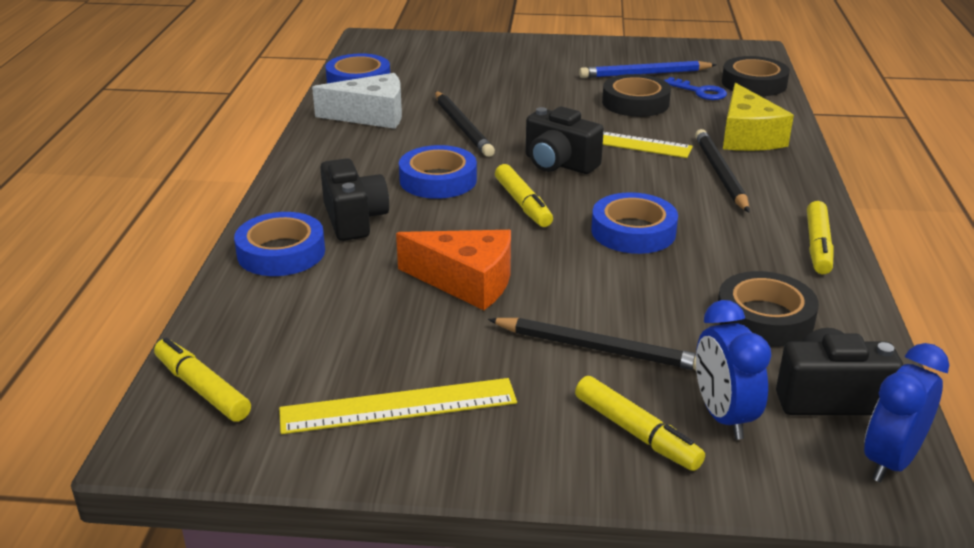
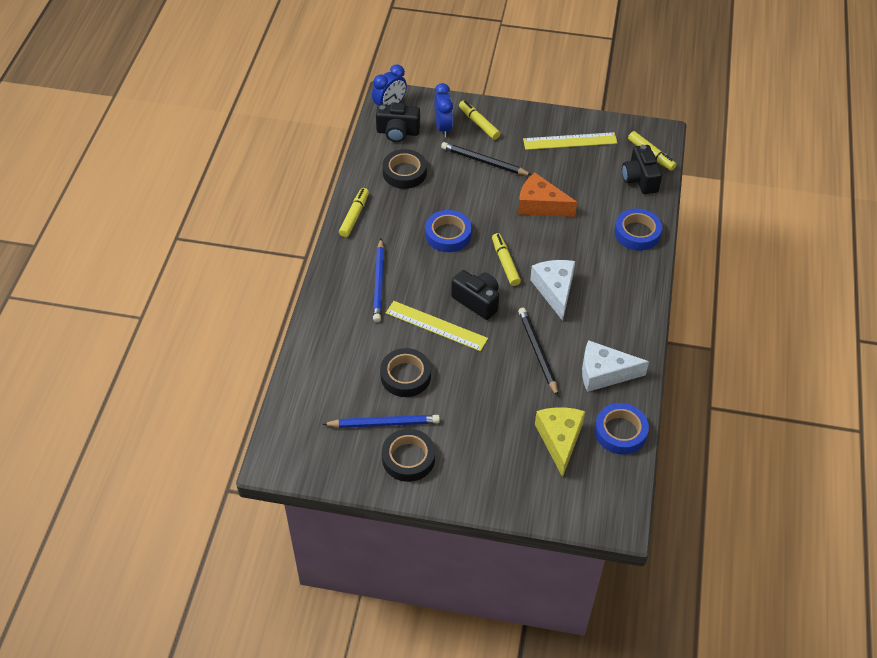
camera: 175 degrees left, 20 degrees up
black camera [320,158,389,241] -> black camera moved to [622,145,662,194]
blue tape [399,145,477,199] -> white cheese [530,260,575,321]
blue key [664,77,727,100] -> none
black pencil [695,129,750,212] -> blue pencil [373,239,384,322]
black tape [722,56,790,96] -> black tape moved to [382,429,435,482]
yellow cheese [723,83,794,151] -> yellow cheese moved to [535,407,585,478]

